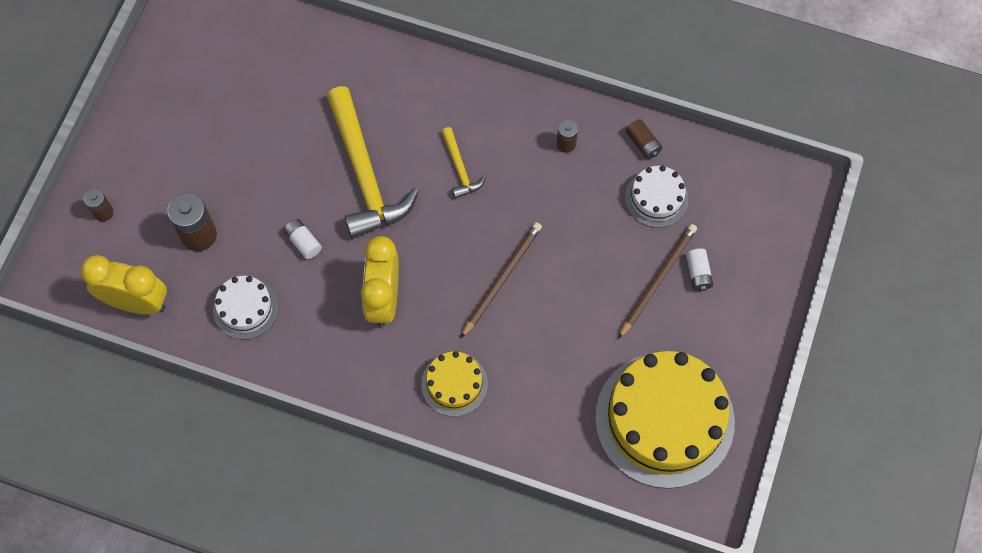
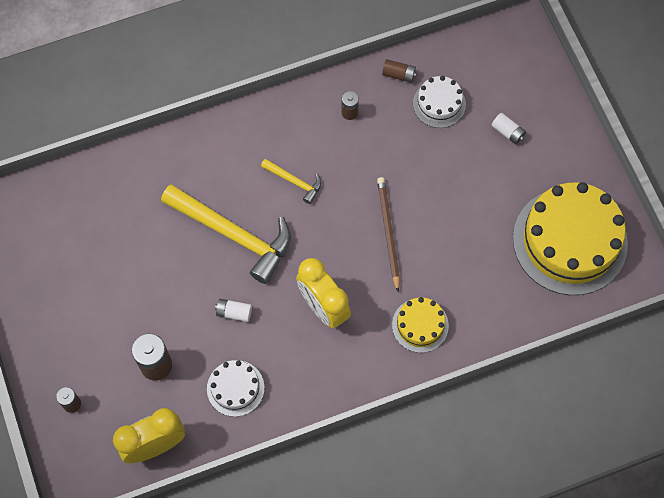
camera: 40 degrees left, 0 degrees up
brown pencil [618,224,697,339] -> none

